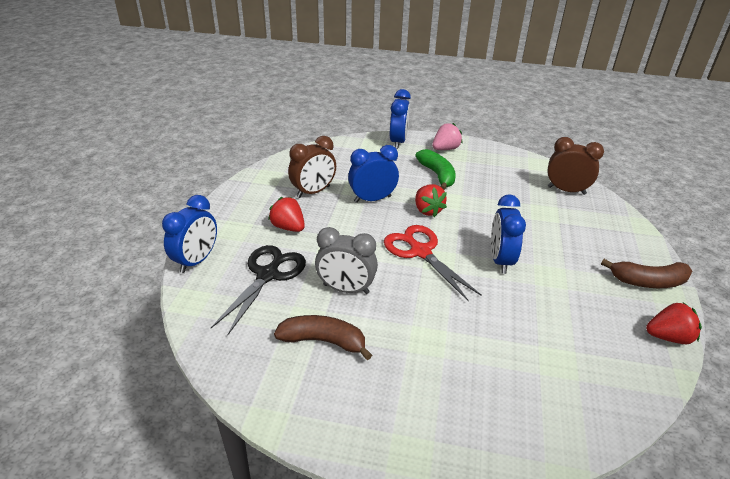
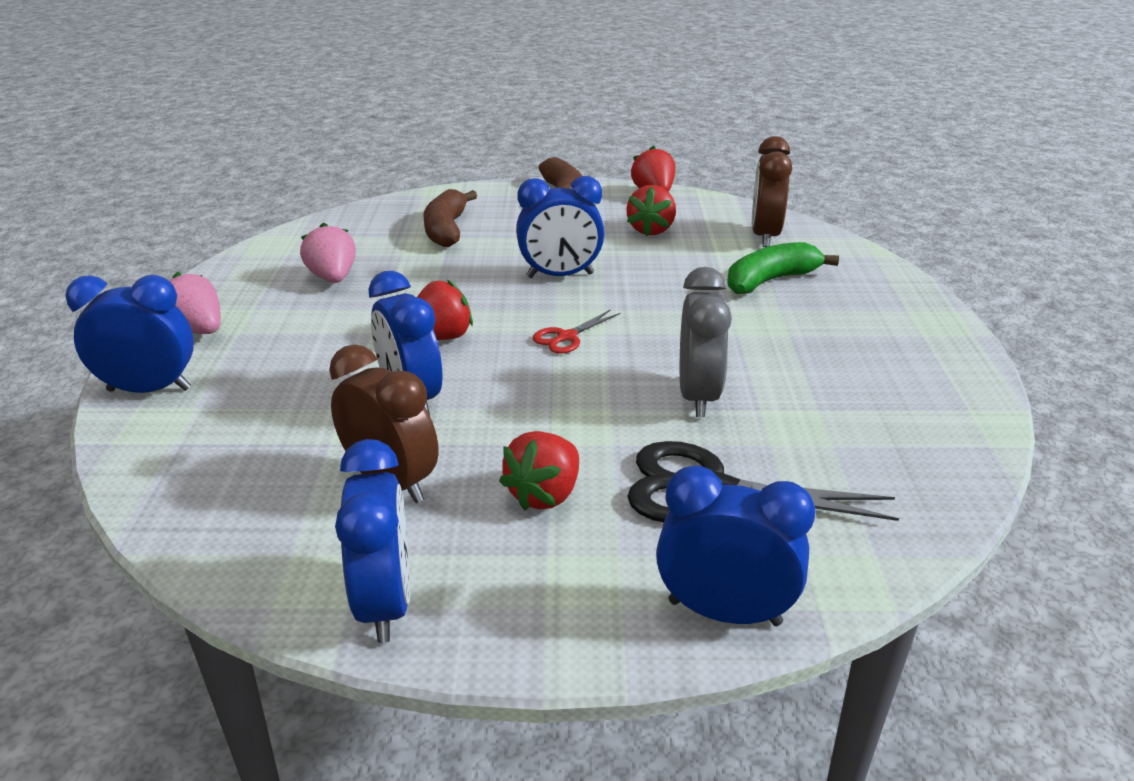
camera: 100 degrees left, 5 degrees down
brown banana [274,315,372,360] -> brown banana moved to [424,189,477,247]
red scissors [384,225,482,301] -> red scissors [533,309,621,354], size x0.51
green banana [415,149,456,190] -> green banana moved to [727,242,839,294]
brown clock [547,137,604,195] -> brown clock moved to [752,136,792,247]
none -> pink strawberry [300,222,356,283]
none -> blue clock [335,439,410,643]
none -> red strawberry [626,185,676,236]

